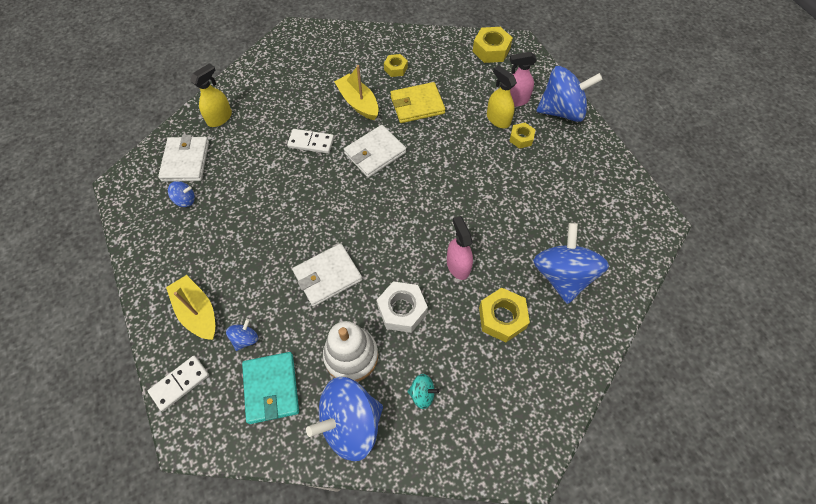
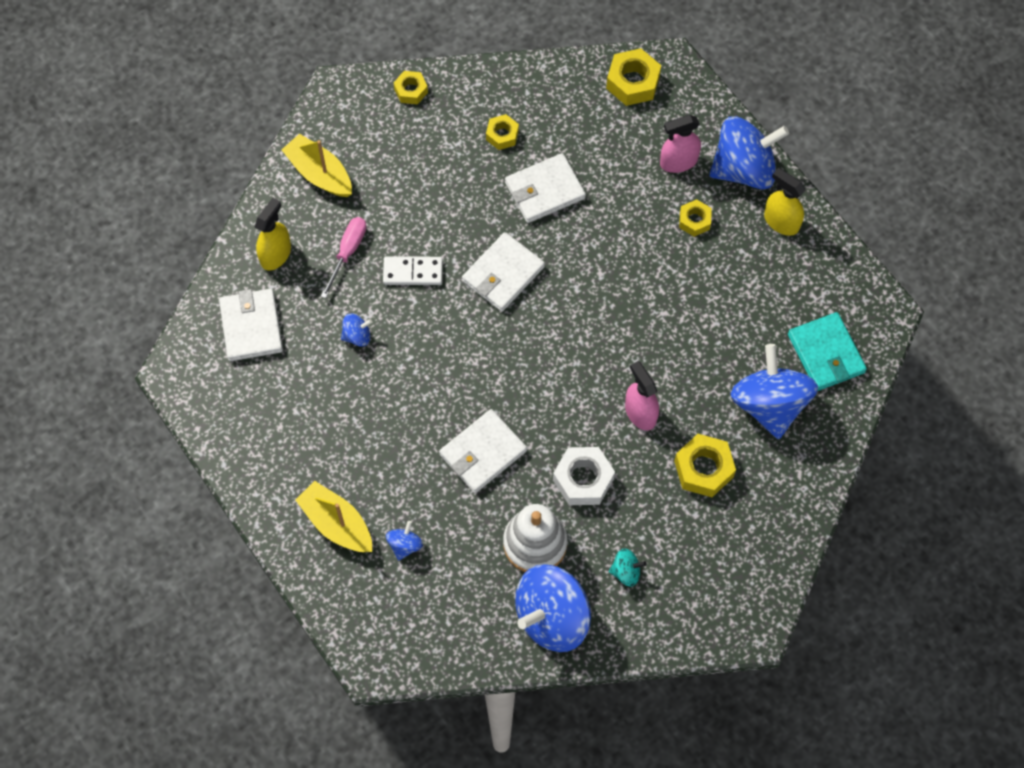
camera: 10 degrees left, 5 degrees up
white domino [148,356,209,411] -> none
blue spinning top [168,181,195,207] -> blue spinning top moved to [341,314,372,347]
turquoise wallet [242,352,299,424] -> turquoise wallet moved to [788,312,867,391]
yellow boat [334,65,379,120] -> yellow boat moved to [282,134,352,197]
yellow wallet [390,82,445,123] -> white wallet [505,153,586,223]
yellow spray bottle [487,65,517,128] -> yellow spray bottle moved to [764,168,806,236]
none -> pink screwdriver [321,217,366,298]
none -> yellow nut [394,71,428,104]

